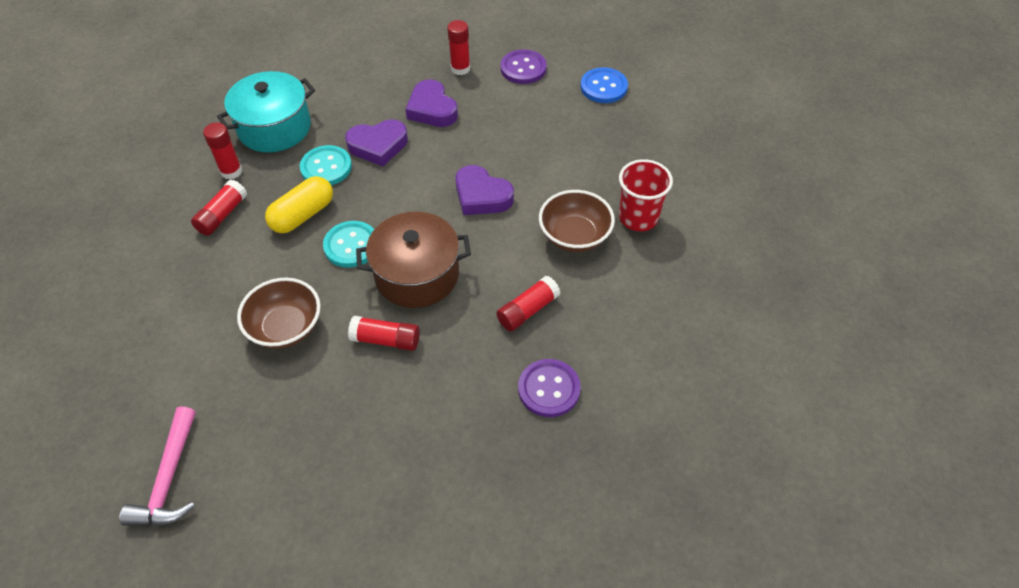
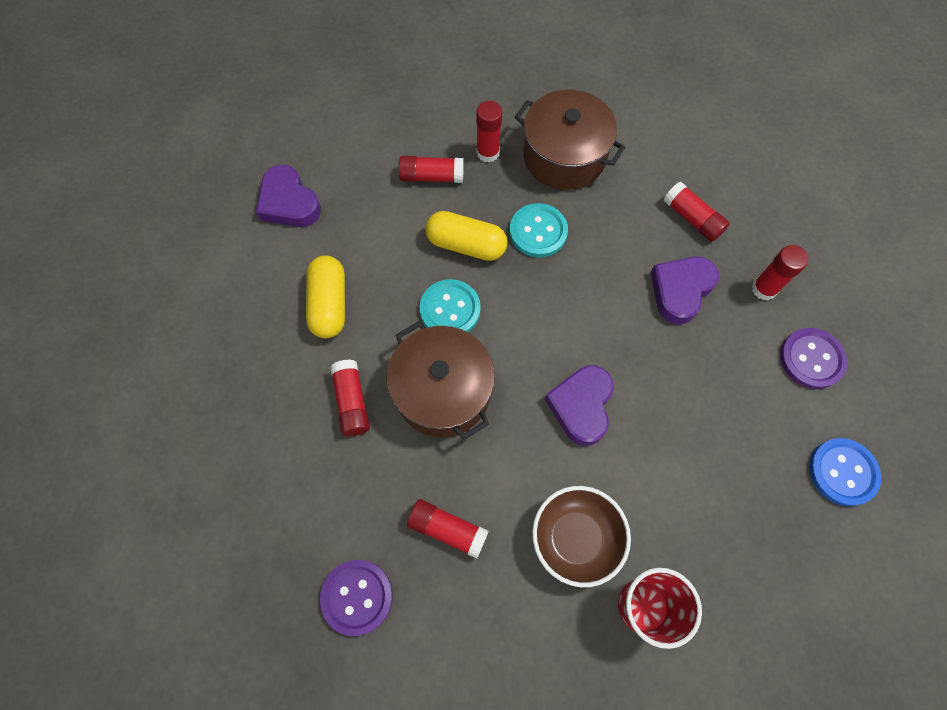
camera: 65 degrees right, 15 degrees up
pink hammer [119,407,196,526] -> none
turquoise pot [217,71,315,153] -> brown pot [515,89,626,190]
brown bowl [237,278,321,349] -> yellow capsule [306,256,345,338]
purple heart [345,119,408,166] -> purple heart moved to [256,165,321,227]
none -> red glue stick [664,182,730,242]

